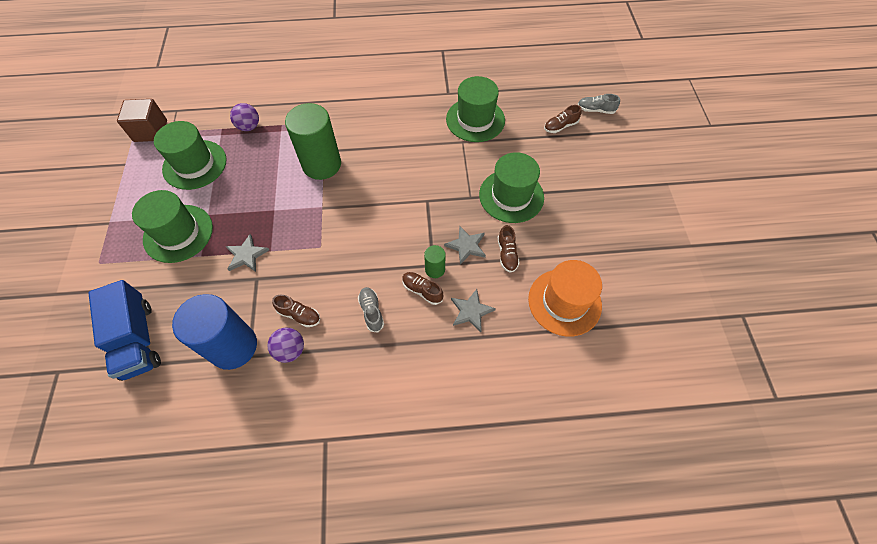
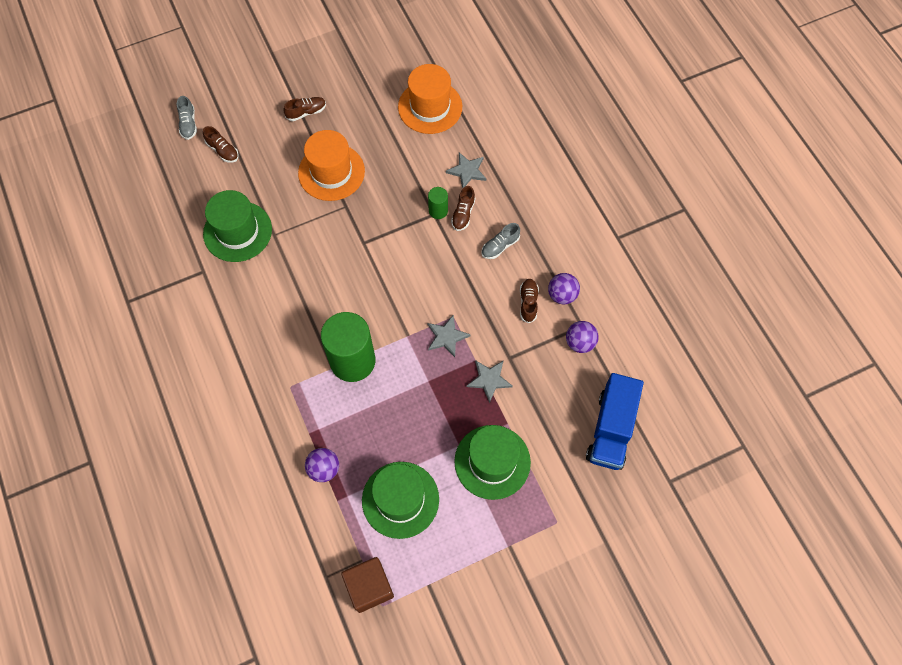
camera: 110 degrees left, 5 degrees up
blue truck [88,280,161,381] -> blue truck turned 150 degrees clockwise [586,373,644,470]
blue cylinder [172,294,257,370] -> purple ball [566,321,599,353]
grey star [444,226,486,265] -> grey star moved to [428,314,471,357]
green hat [479,152,544,223] -> orange hat [298,130,365,201]
brown shoe [498,225,520,273] -> brown shoe moved to [284,97,326,121]

